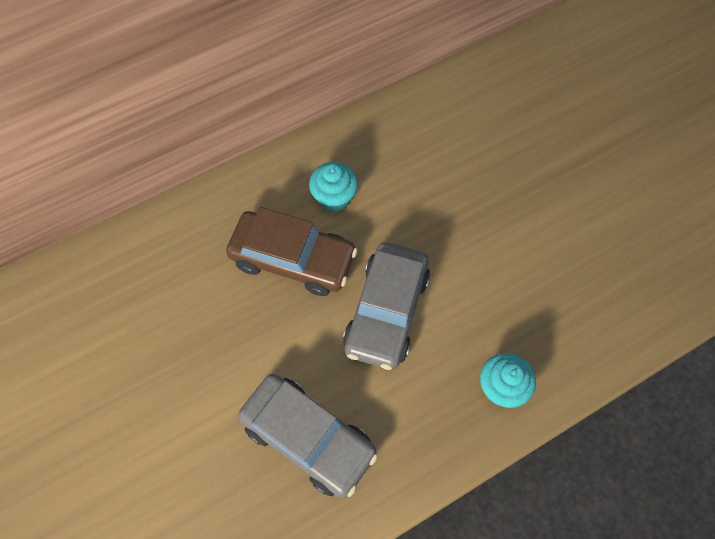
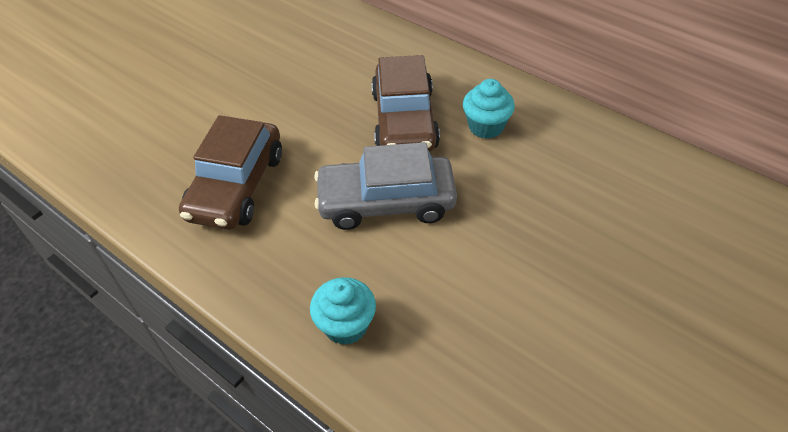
camera: 70 degrees right, 15 degrees down
grey car [238,374,378,498] -> brown car [179,115,282,230]

